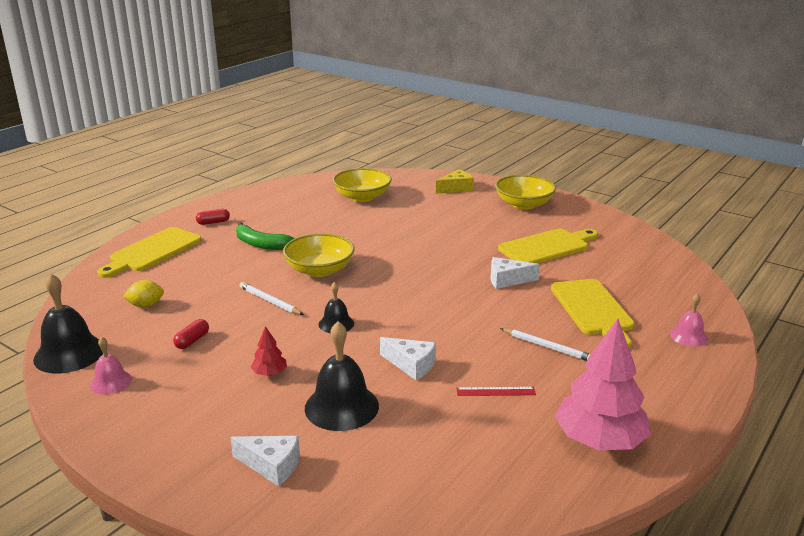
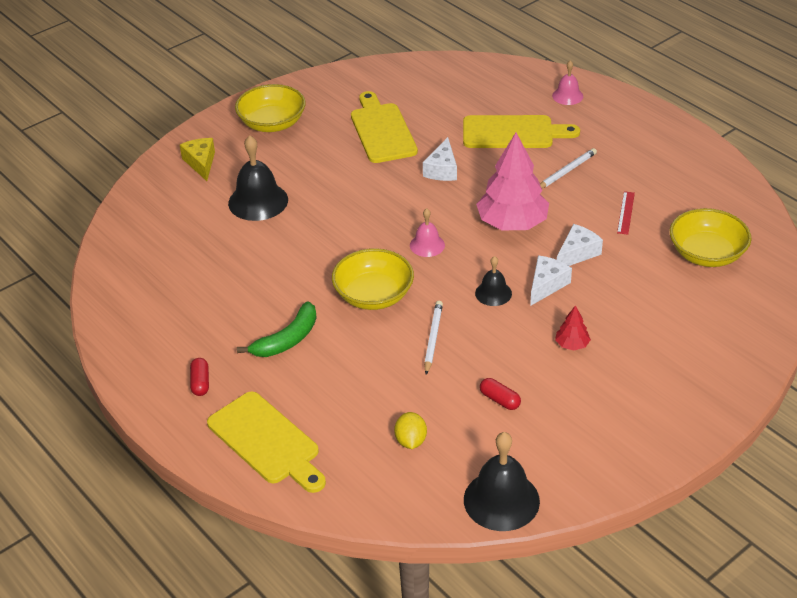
camera: 75 degrees left, 15 degrees up
pink bell [90,337,132,395] -> pink bell moved to [410,208,445,257]
white cheese [230,436,300,486] -> white cheese moved to [530,255,572,306]
white pencil [239,282,304,315] -> white pencil turned 135 degrees clockwise [424,301,443,375]
black bell [305,321,379,431] -> black bell moved to [228,135,288,221]
yellow bowl [332,168,392,202] -> yellow bowl moved to [670,208,752,267]
pink tree [555,319,651,450] -> pink tree moved to [476,133,549,230]

